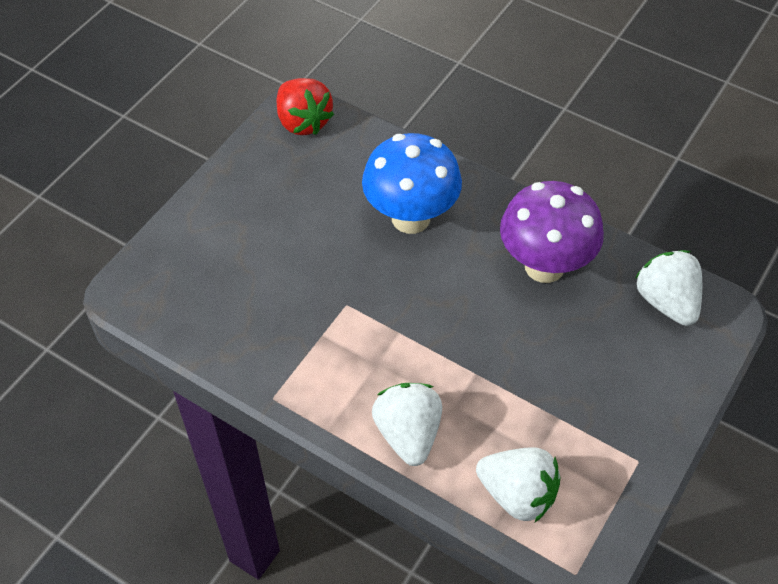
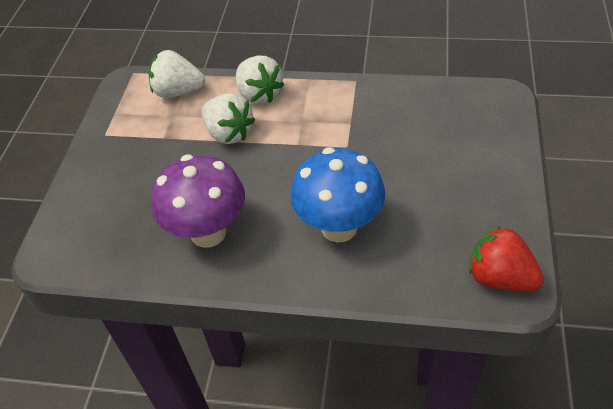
camera: 160 degrees right, 5 degrees down
white strawberry [635,250,702,326] -> white strawberry moved to [202,93,255,144]

